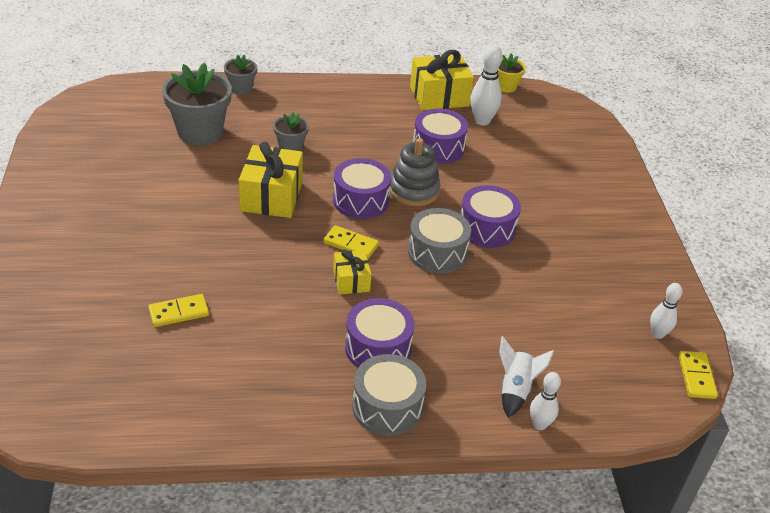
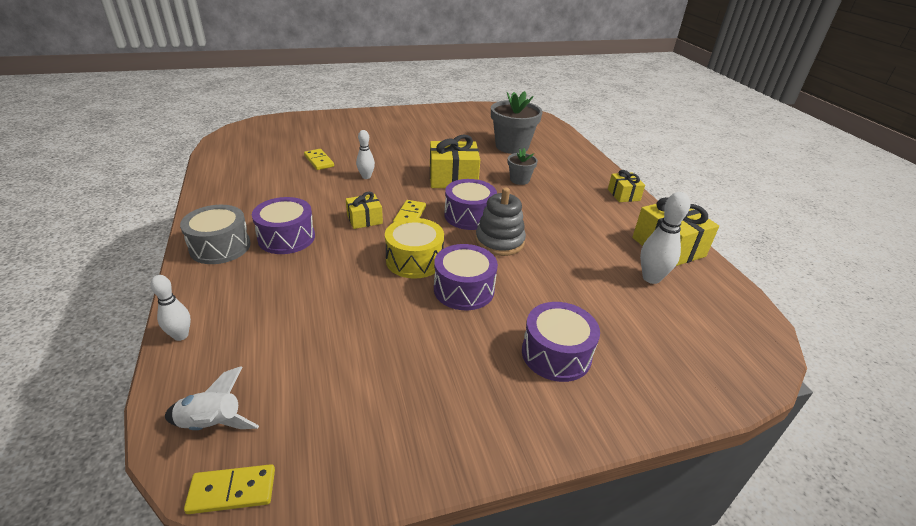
camera: 80 degrees right, 5 degrees down
grey flower pot [224,55,257,95] -> none
grey drum [408,208,471,273] -> yellow drum [385,218,444,279]
purple drum [413,109,468,164] -> purple drum moved to [522,302,600,382]
yellow flower pot [498,53,526,93] -> none
white rocket [499,336,554,418] -> white rocket moved to [165,366,259,430]
white bowling pin [650,283,683,339] -> white bowling pin moved to [356,130,375,179]
none -> yellow gift [608,170,645,202]

